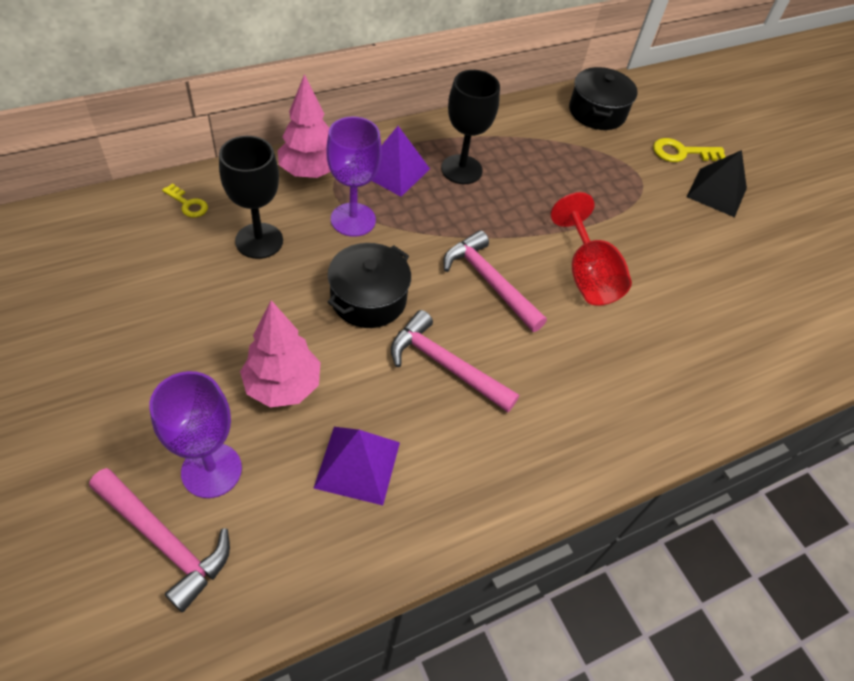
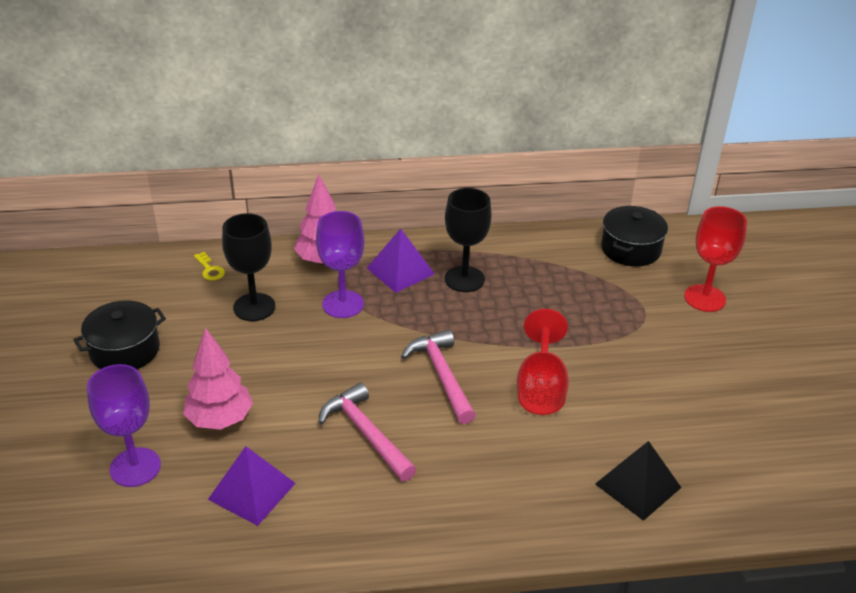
camera: 25 degrees right, 15 degrees down
pink hammer [89,468,230,612] -> none
black pot [327,243,411,328] -> black pot moved to [73,300,166,369]
yellow key [653,138,726,162] -> red goblet [684,206,747,312]
black pyramid [687,150,747,217] -> black pyramid moved to [595,441,681,521]

